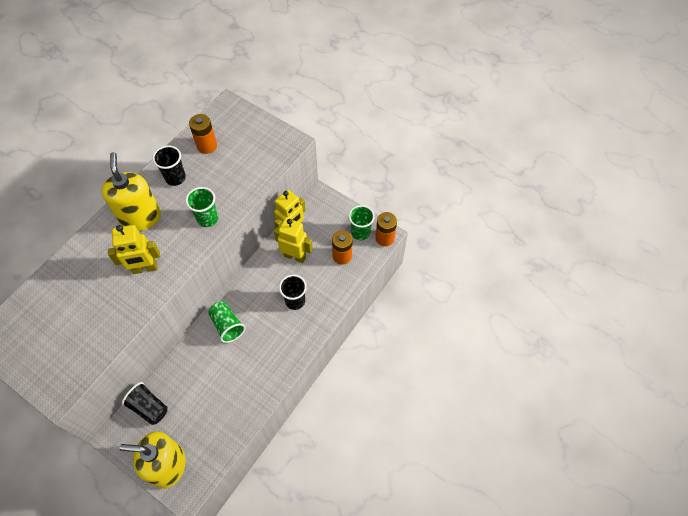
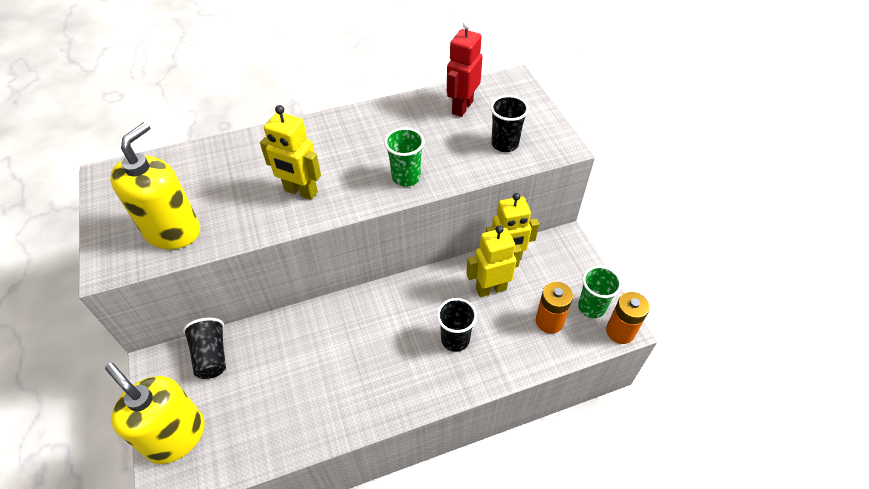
camera: 35 degrees right, 10 degrees down
yellow soap dispenser [102,152,161,231] -> yellow soap dispenser moved to [110,122,200,249]
black cup [152,145,186,186] -> black cup moved to [490,95,529,152]
orange battery [189,114,217,154] -> red robot [447,21,483,117]
green cup [208,302,245,343] -> none
yellow robot [274,218,313,263] -> yellow robot turned 75 degrees counterclockwise [466,225,522,297]

